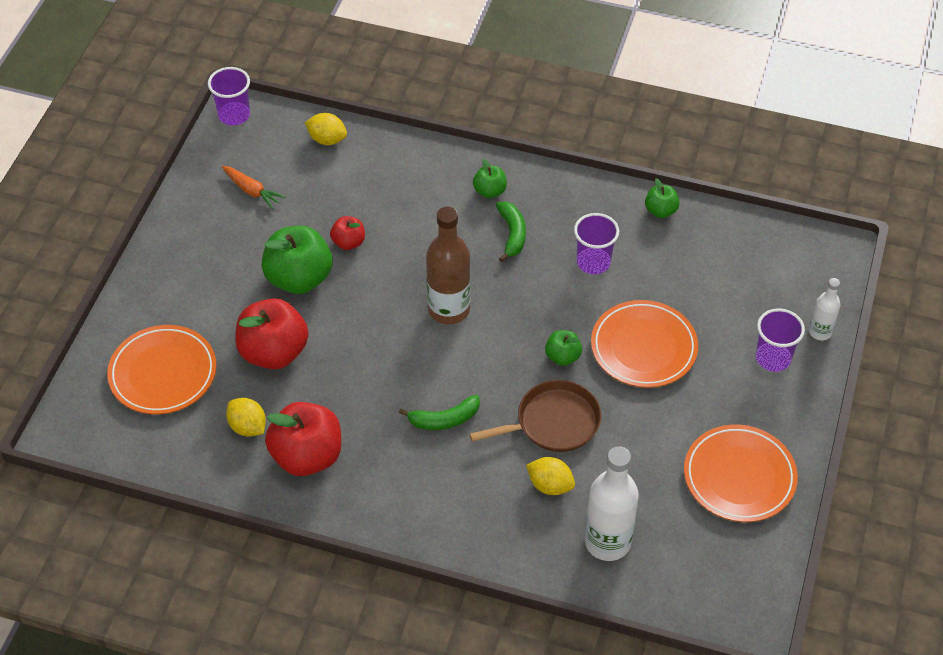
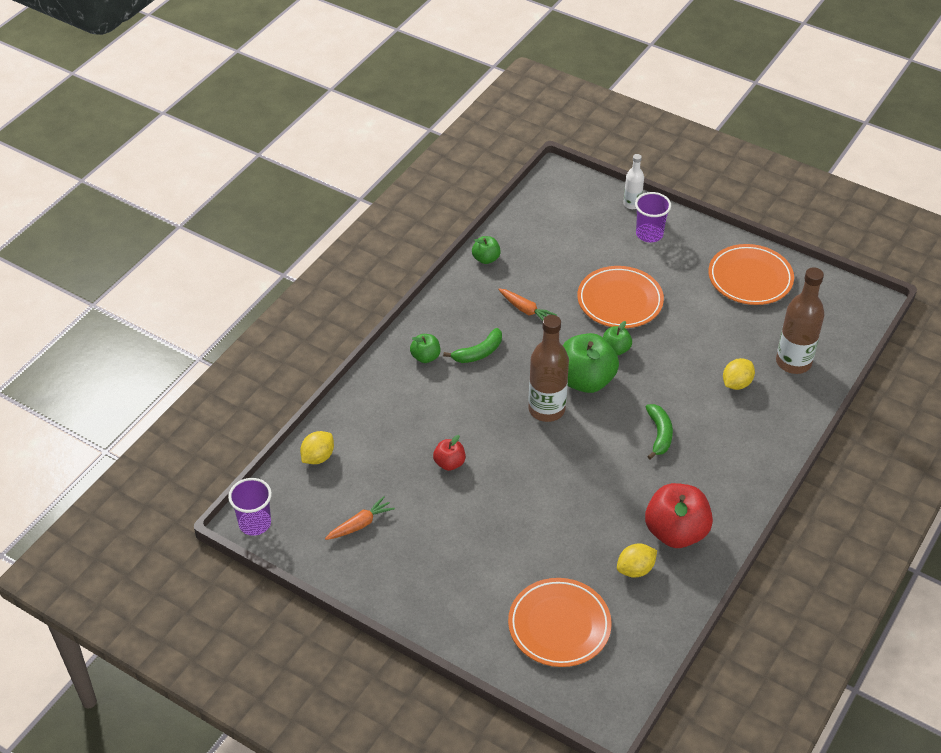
camera: 75 degrees left, 5 degrees down
red apple [235,298,308,369] -> none
green apple [262,226,332,294] -> green apple moved to [563,333,619,393]
brown pan [469,380,601,452] -> none
green banana [496,202,526,262] -> green banana turned 135 degrees clockwise [443,328,502,363]
purple cup [574,213,619,274] -> orange carrot [498,288,557,321]
white bottle [585,446,639,561] -> brown bottle [776,267,825,374]

